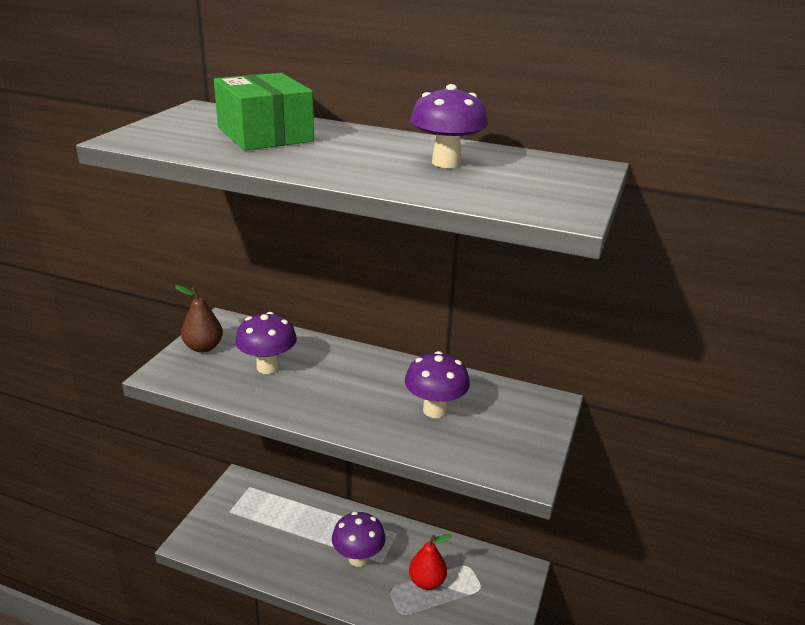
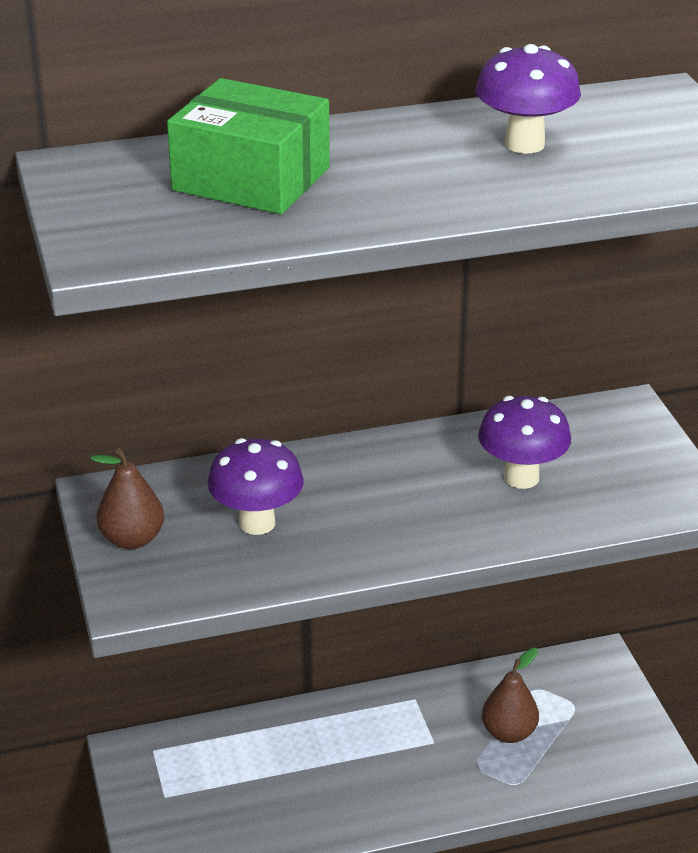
camera: 35 degrees left, 5 degrees up
purple mushroom [332,512,386,567] -> none
red pear [409,534,451,590] -> brown pear [482,648,539,743]

